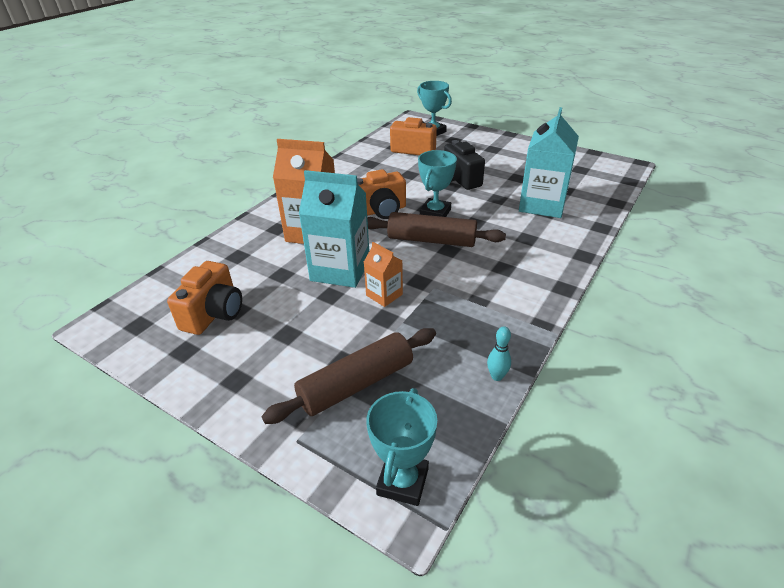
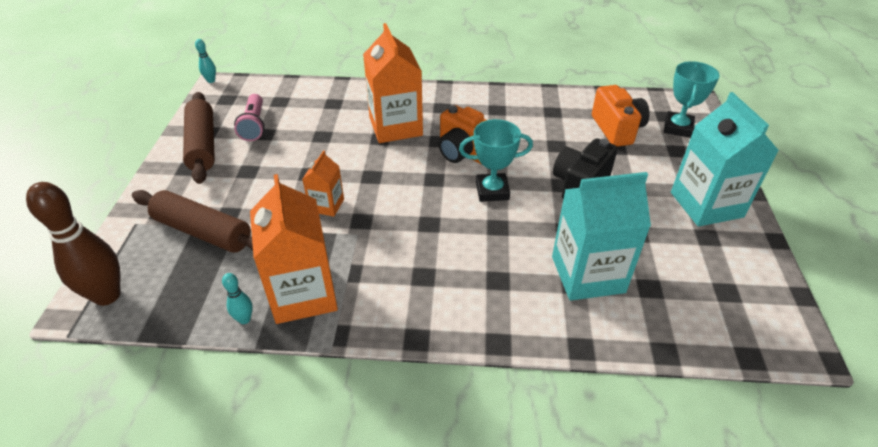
camera: 60 degrees right, 5 degrees up
orange camera [167,261,242,335] -> pink flashlight [234,94,264,141]
turquoise carton [299,170,369,288] -> turquoise carton moved to [671,92,779,227]
turquoise trophy [366,388,437,506] -> brown bowling pin [26,182,120,306]
brown rolling pin [367,212,506,247] -> brown rolling pin moved to [183,92,215,184]
none -> turquoise bowling pin [195,39,216,83]
none -> orange carton [250,174,338,324]

